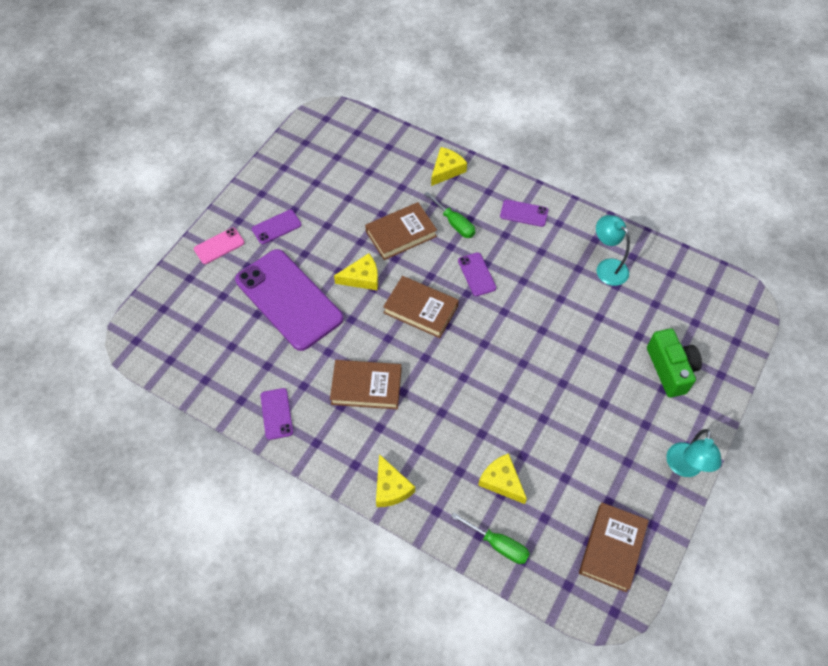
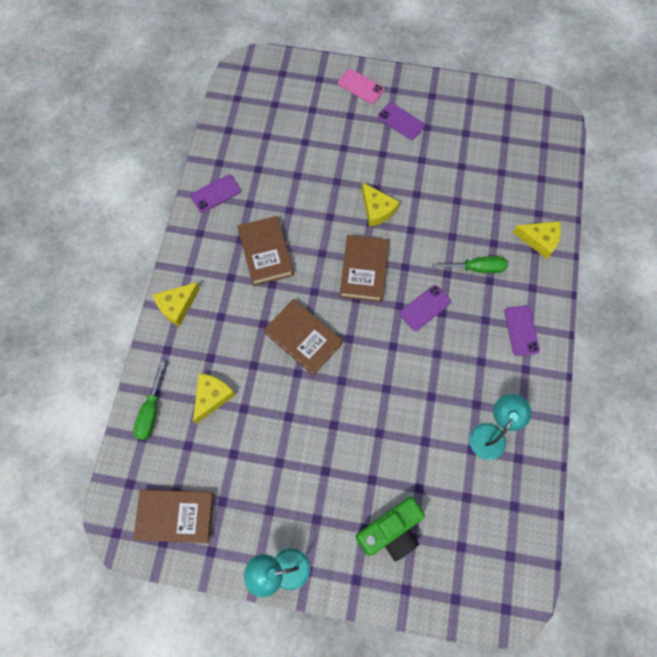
camera: 70 degrees right, 10 degrees up
purple phone [235,249,343,351] -> none
brown book [365,202,437,260] -> brown book moved to [264,299,343,375]
green screwdriver [425,191,475,238] -> green screwdriver turned 120 degrees counterclockwise [432,256,508,273]

